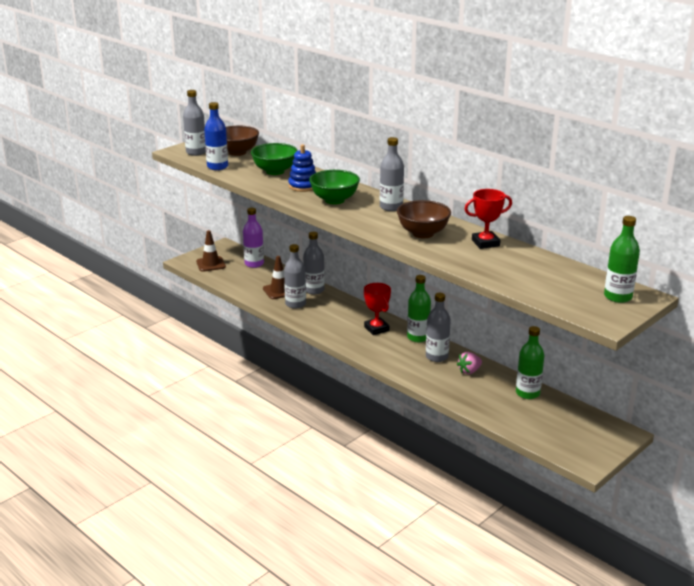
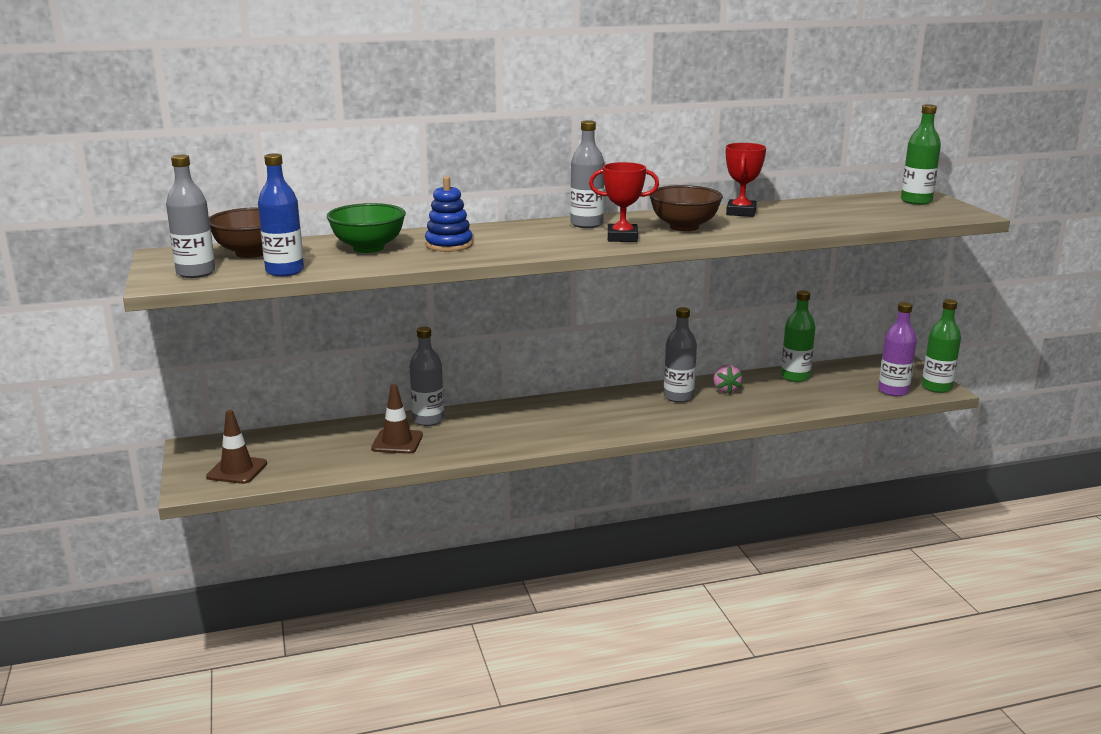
camera: 60 degrees left, 5 degrees down
purple bottle [243,208,264,268] -> purple bottle moved to [878,302,917,396]
grey bottle [284,244,306,309] -> none
green bowl [309,170,360,205] -> none
red trophy [364,283,391,335] -> red trophy moved to [589,162,659,242]
green bottle [407,275,431,342] -> green bottle moved to [922,299,961,393]

